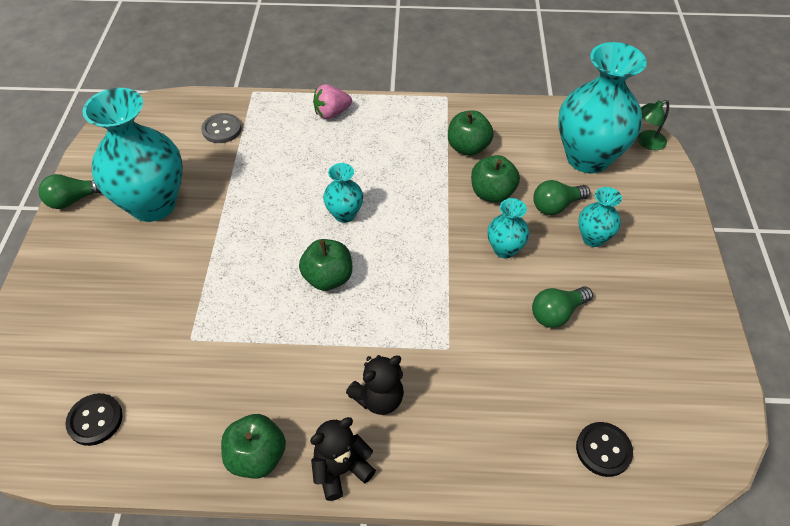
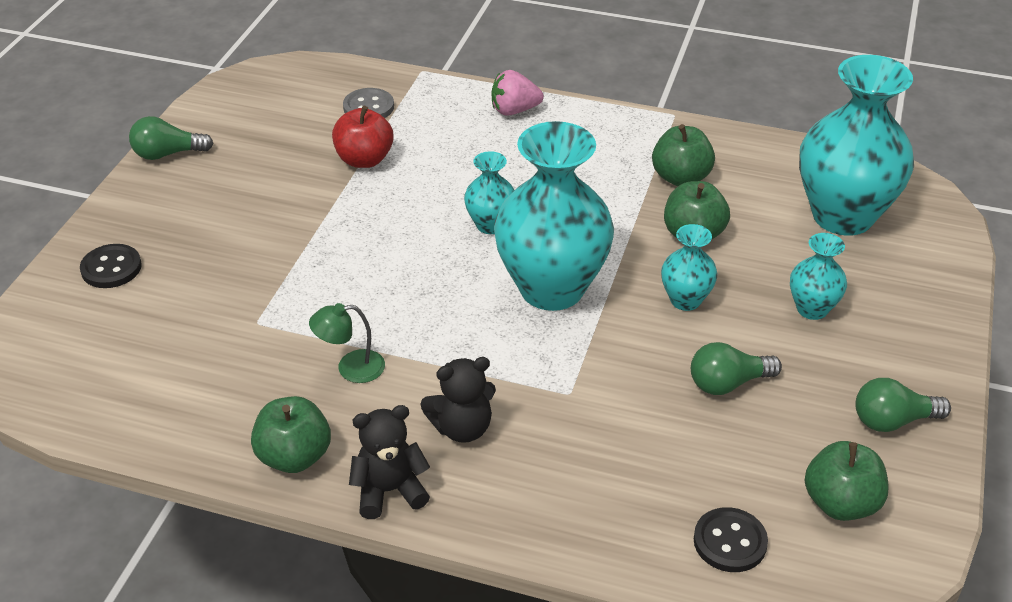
camera: 15 degrees right, 10 degrees down
black button [65,393,123,446] -> black button moved to [80,244,142,288]
turquoise vase [82,88,183,222] -> turquoise vase moved to [494,121,614,311]
green apple [299,239,352,291] -> green apple moved to [805,441,889,521]
green light bulb [533,180,590,215] -> green light bulb moved to [855,378,951,432]
green lamp [638,100,669,150] -> green lamp moved to [309,303,385,383]
none -> red apple [332,106,394,168]

